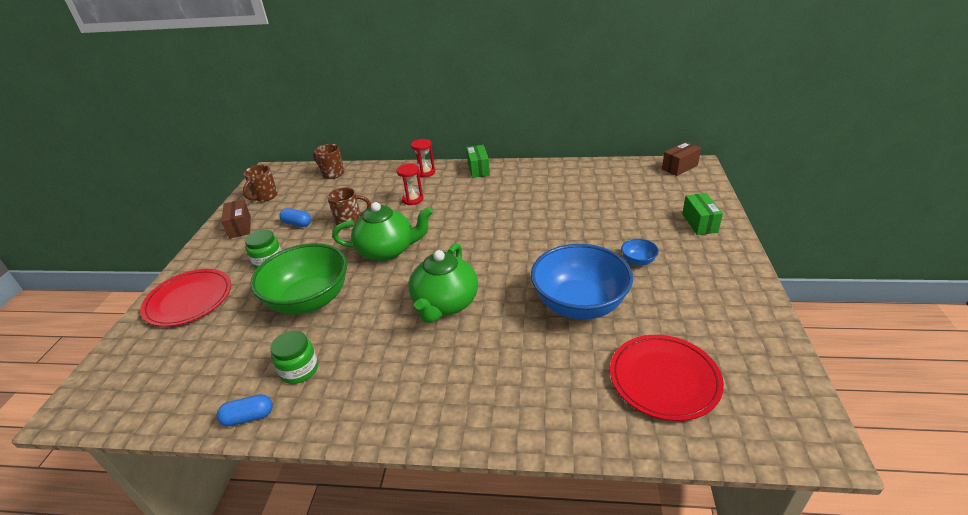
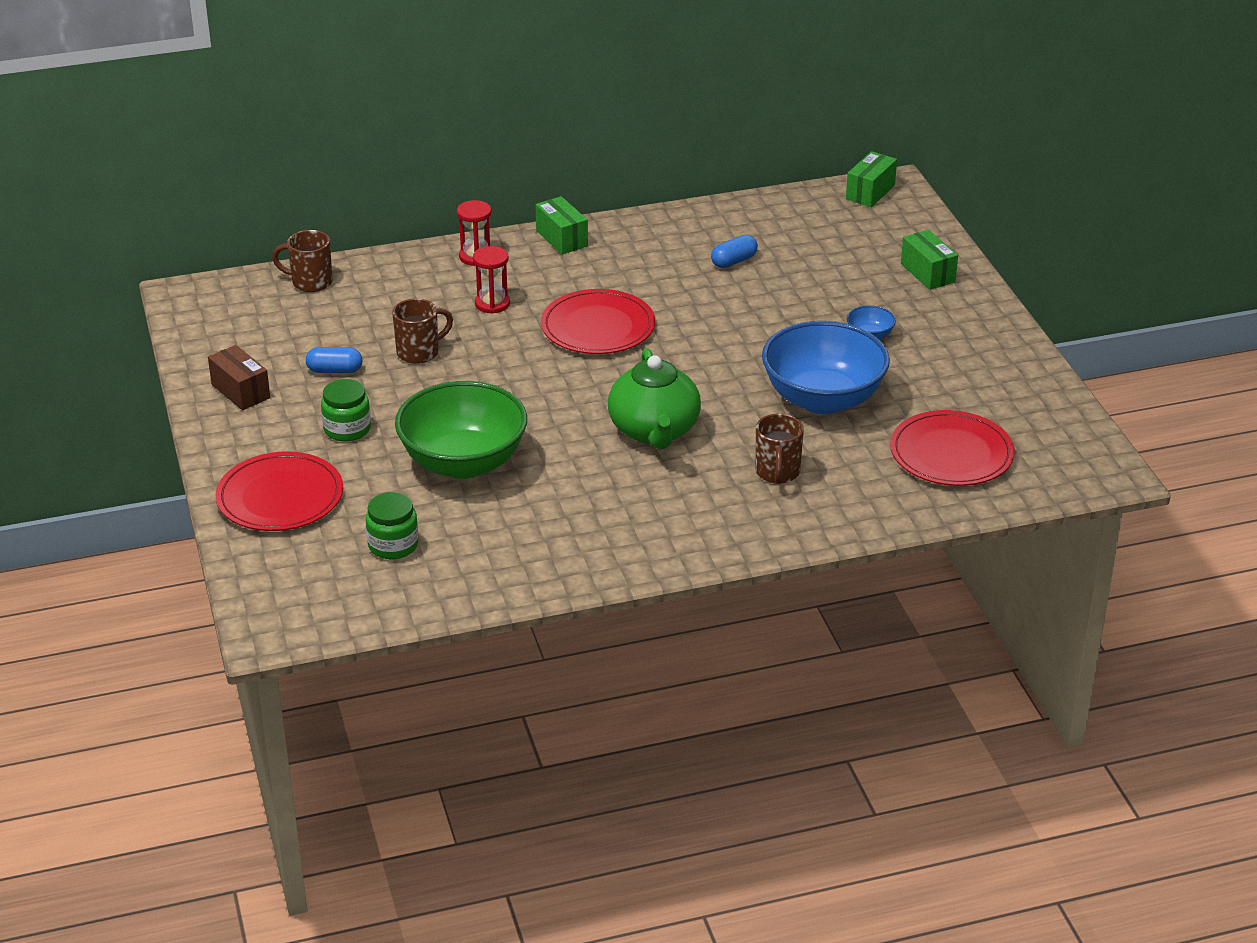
camera: 25 degrees left, 0 degrees up
blue capsule [217,394,273,427] -> blue capsule moved to [711,235,758,268]
brown mug [243,165,278,202] -> brown mug moved to [755,413,804,484]
green jar [270,331,318,384] -> green jar moved to [366,492,418,559]
green teapot [332,202,433,261] -> none
brown box [662,142,701,176] -> green box [846,151,897,207]
none -> red plate [541,289,655,354]

